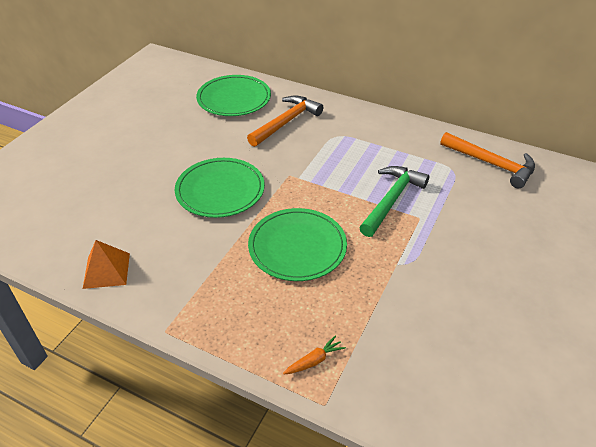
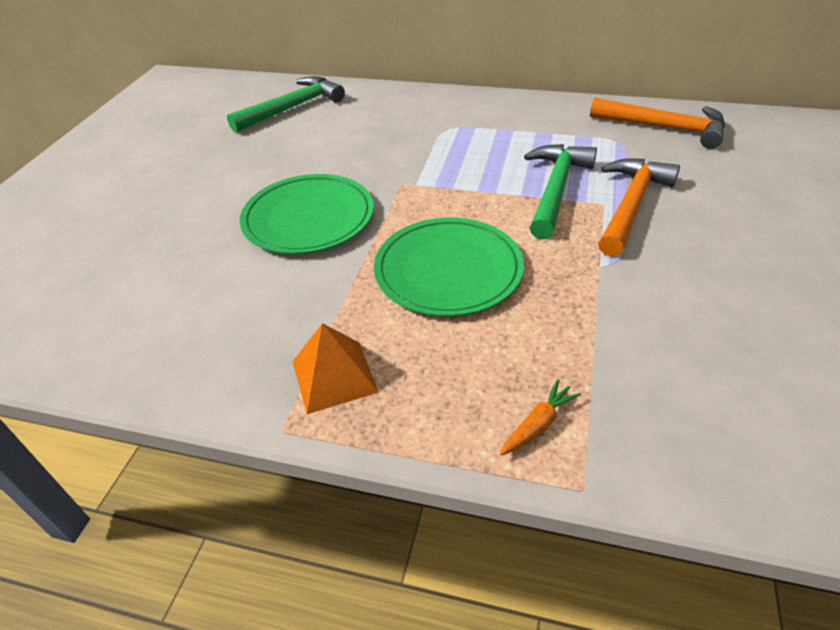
camera: 10 degrees left, 0 degrees up
orange pyramid [83,240,130,289] -> orange pyramid moved to [293,323,379,414]
green plate [196,75,271,116] -> green hammer [227,76,345,133]
orange hammer [247,95,323,147] -> orange hammer moved to [598,158,680,257]

